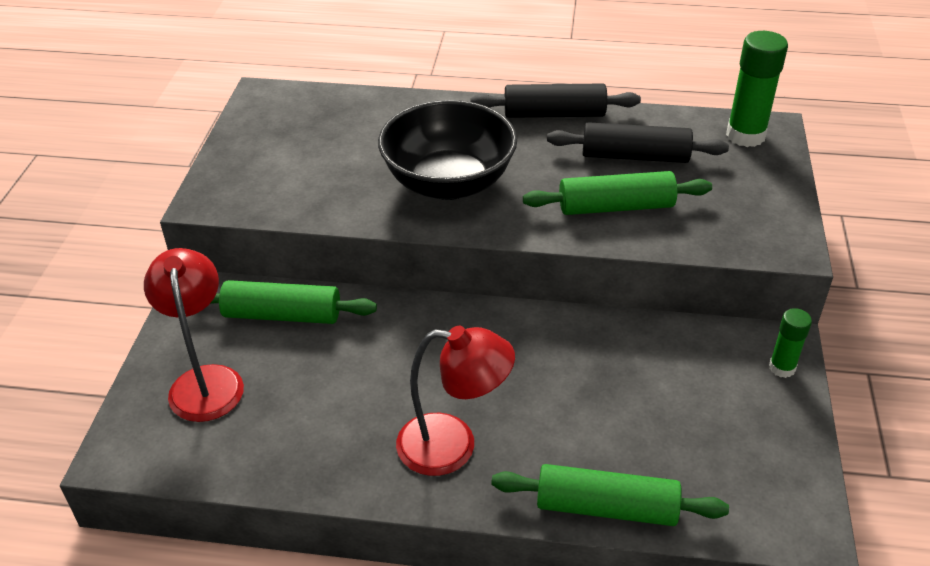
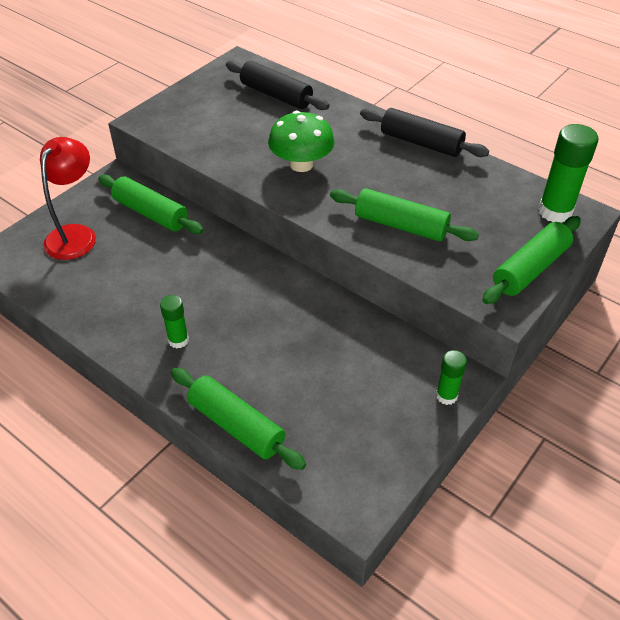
camera: 30 degrees right, 5 degrees up
black bowl [378,100,517,200] -> green mushroom [268,110,335,172]
red lamp [396,326,515,476] -> green glue stick [160,295,189,348]
black rolling pin [547,122,729,163] -> black rolling pin moved to [226,60,329,110]
none -> green rolling pin [482,216,581,304]

